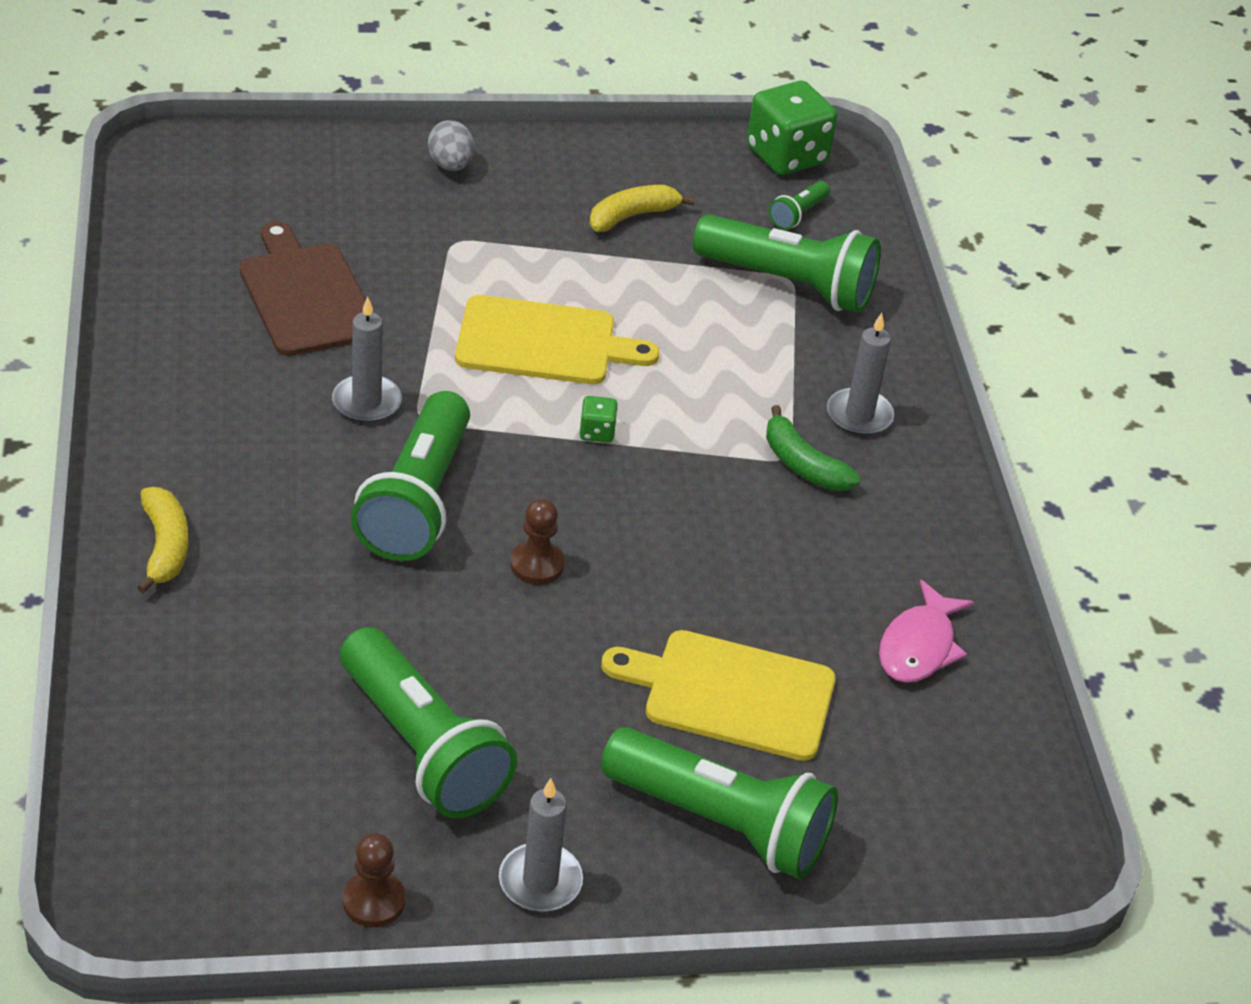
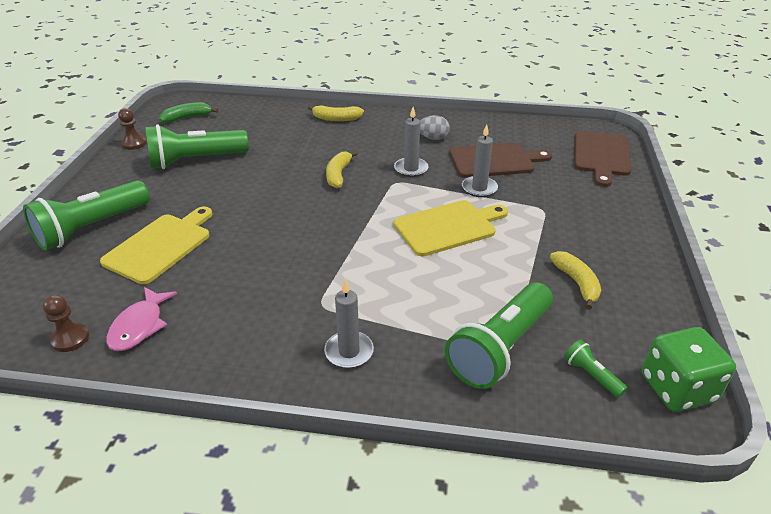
camera: 110 degrees right, 5 degrees down
green flashlight [351,391,470,561] -> yellow banana [326,151,358,188]
grey egg [428,120,474,171] -> grey egg moved to [420,115,450,140]
yellow cutting board [455,295,660,384] -> yellow cutting board turned 135 degrees counterclockwise [394,200,508,256]
grey candle [499,778,583,912] -> grey candle moved to [462,125,498,197]
brown pawn [510,499,565,585] -> brown pawn moved to [43,295,89,352]
green dice [579,396,618,443] -> none
green banana [766,405,860,491] -> green banana moved to [160,102,218,123]
pink fish [879,579,974,683] -> pink fish turned 120 degrees counterclockwise [107,287,177,351]
none -> brown cutting board [574,131,631,187]

